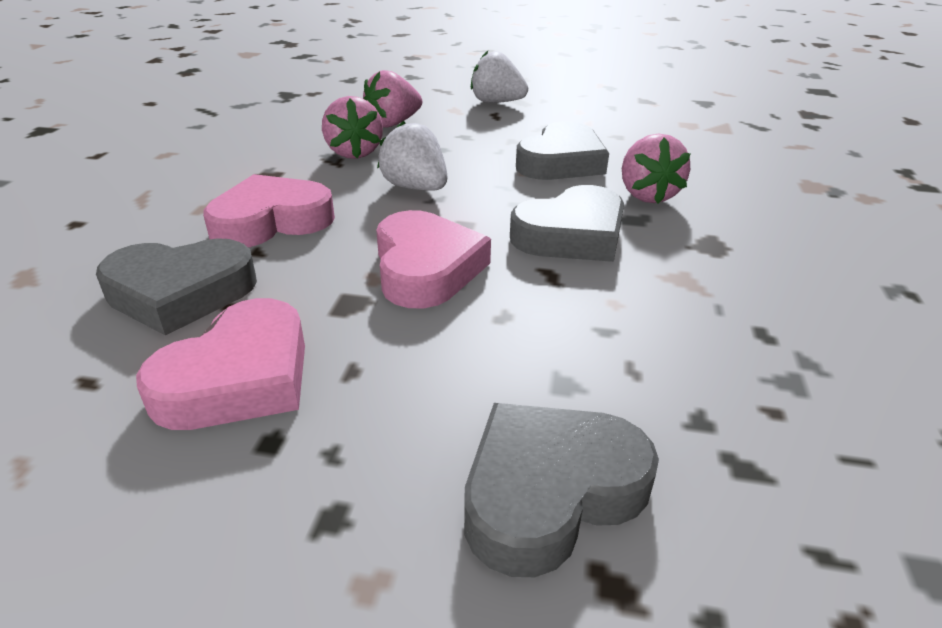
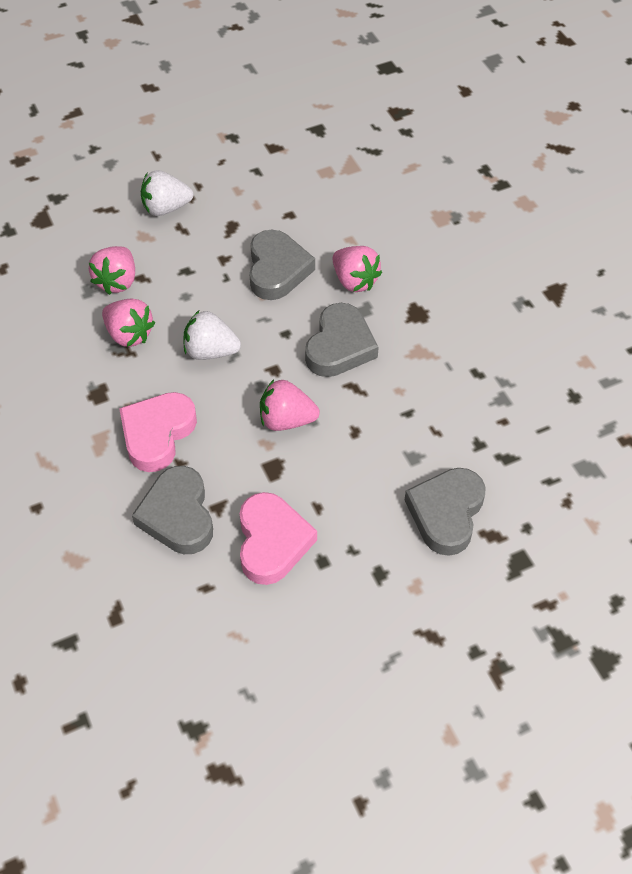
camera: 35 degrees left, 20 degrees up
grey heart [96,238,257,335] -> grey heart turned 120 degrees clockwise [132,466,213,554]
pink heart [376,210,491,309] -> pink strawberry [260,379,320,431]

